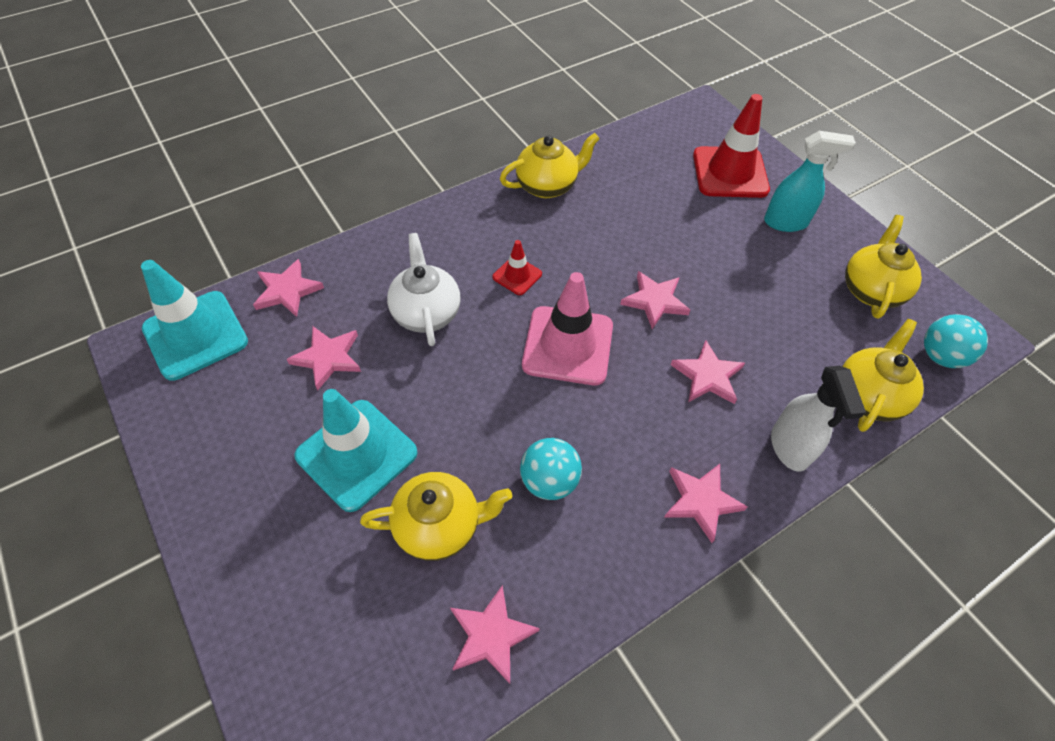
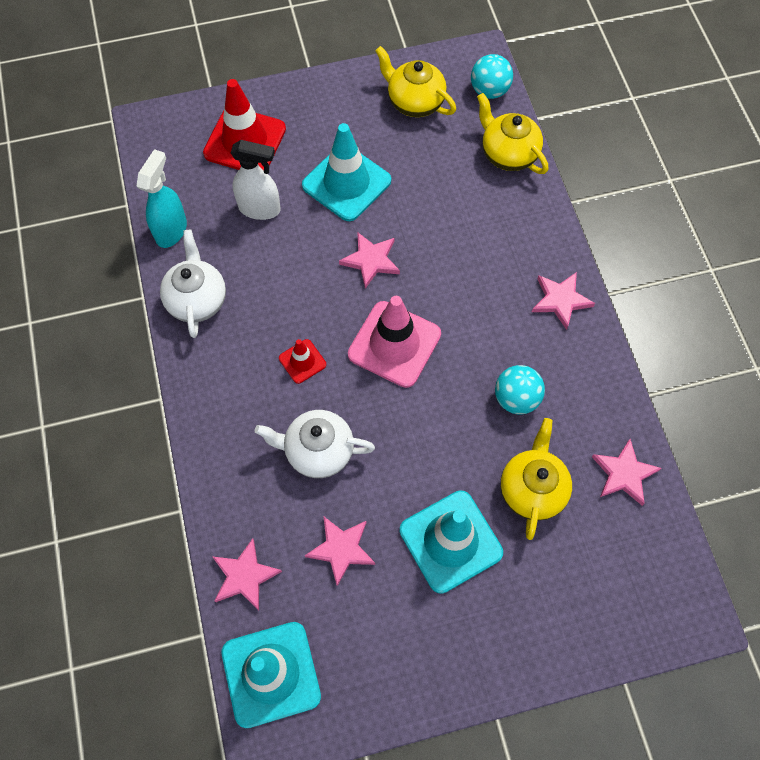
camera: 70 degrees left, 10 degrees up
yellow teapot [500,133,600,198] -> white teapot [160,230,226,338]
pink star [671,340,745,404] -> none
turquoise spray bottle [764,131,856,232] -> turquoise spray bottle moved to [136,149,187,248]
white spray bottle [771,366,866,472] -> white spray bottle moved to [231,140,281,220]
none -> turquoise traffic cone [302,123,391,221]

